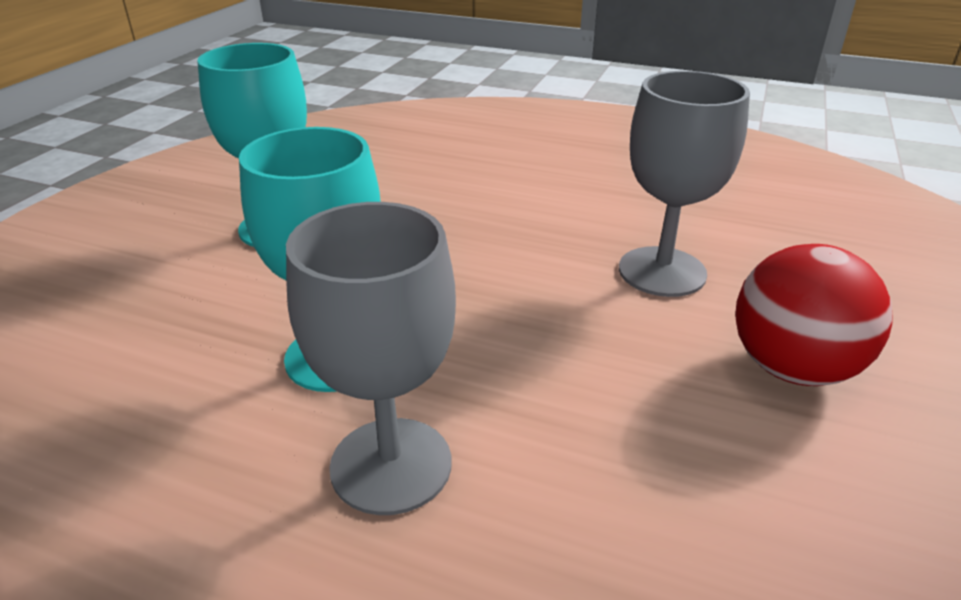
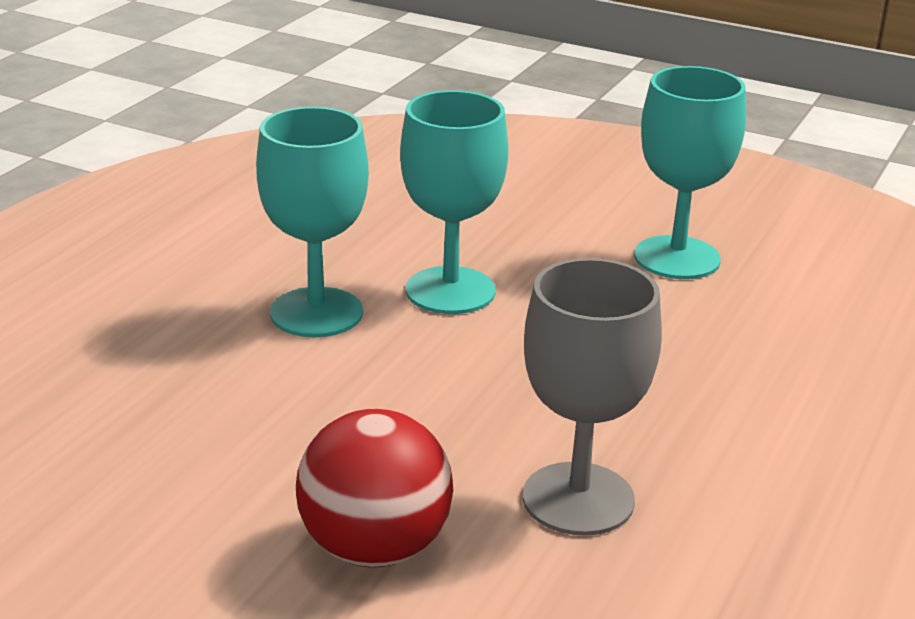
camera: 95 degrees right, 5 degrees down
grey goblet [286,202,456,515] -> turquoise goblet [256,107,369,337]

